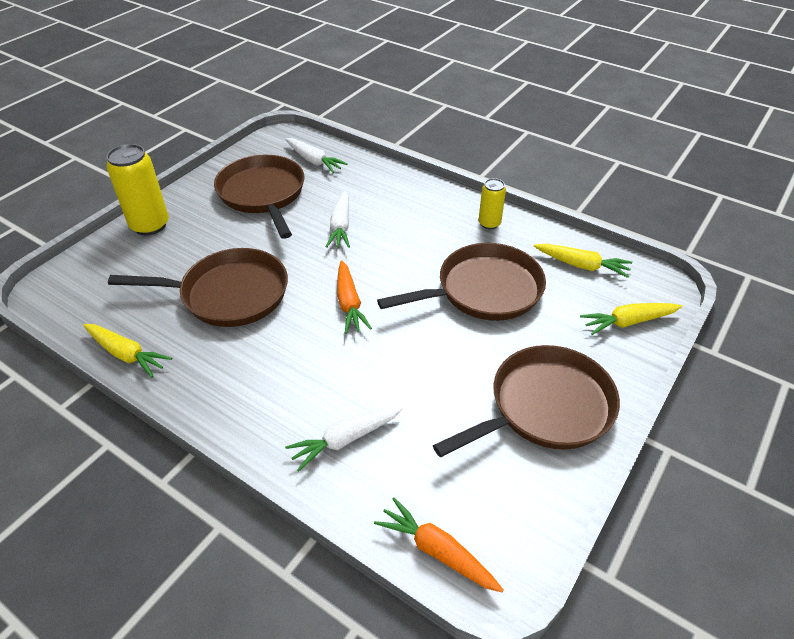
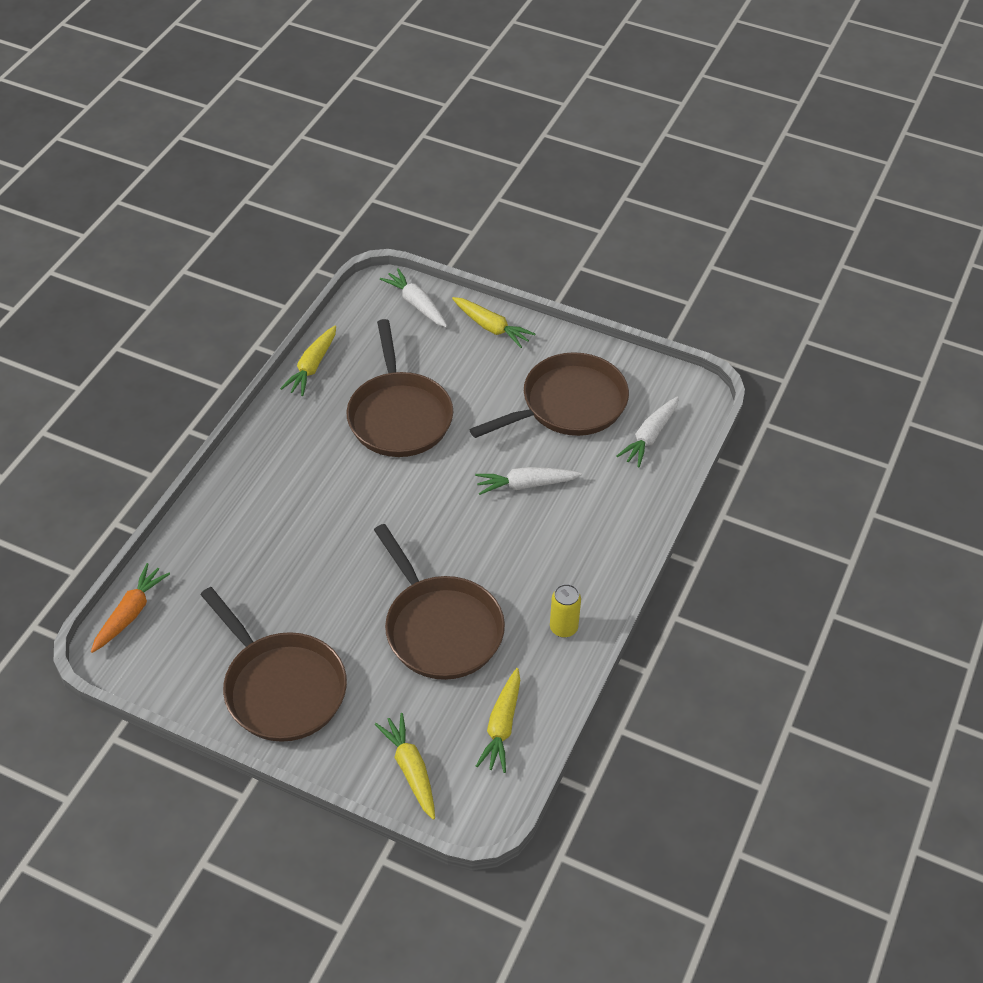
camera: 80 degrees right, 5 degrees up
yellow can [106,144,169,235] -> yellow carrot [452,297,535,348]
white carrot [285,406,403,471] -> white carrot moved to [380,268,447,327]
orange carrot [337,261,372,334] -> none

